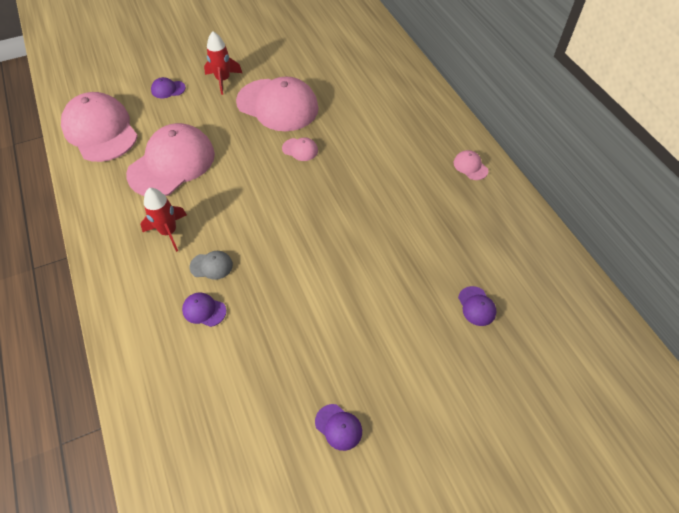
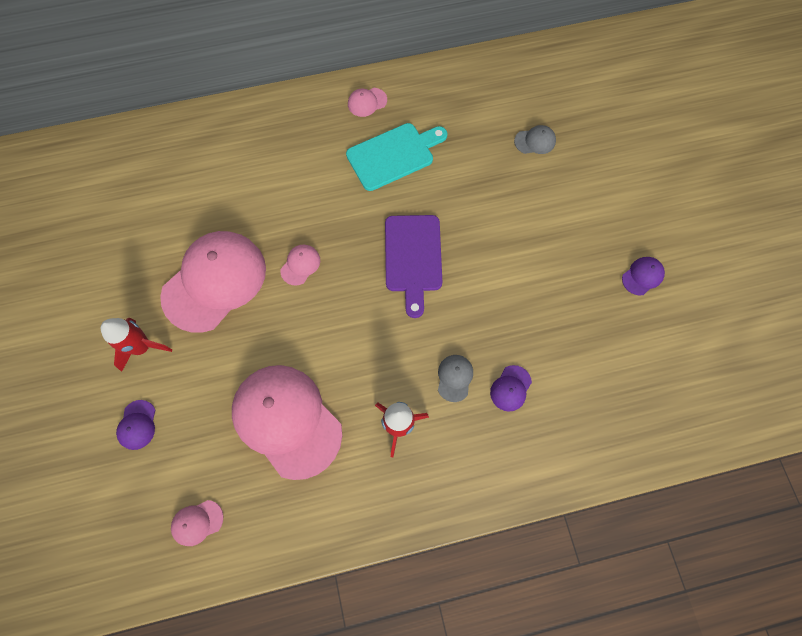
camera: 80 degrees left, 15 degrees up
pink cap [61,92,138,162] -> pink cap [171,500,223,546], size x0.40
purple cap [458,286,496,326] -> grey cap [514,125,556,154]
none -> turquoise cutting board [346,123,448,191]
none -> purple cutting board [385,215,442,318]

